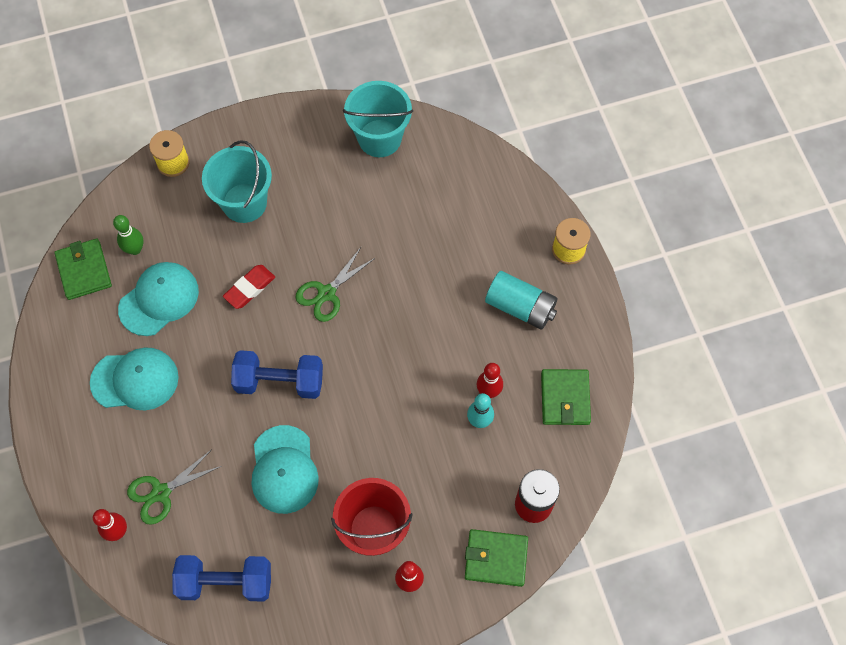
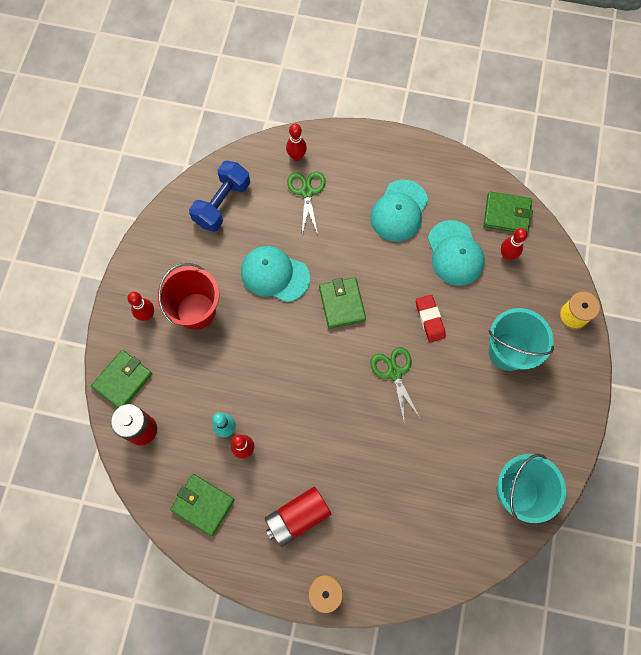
camera: 120 degrees right, 5 degrees up
green bowling pin [113,215,143,255] -> red bowling pin [501,228,528,260]
blue dumbbell [231,350,323,399] -> green wallet [319,277,366,329]
turquoise battery [485,271,557,329] -> red battery [265,486,331,547]

